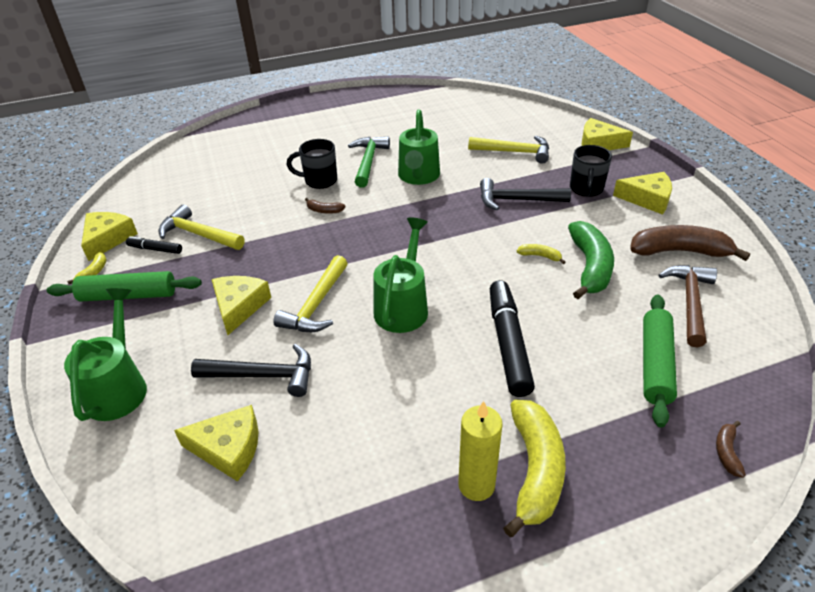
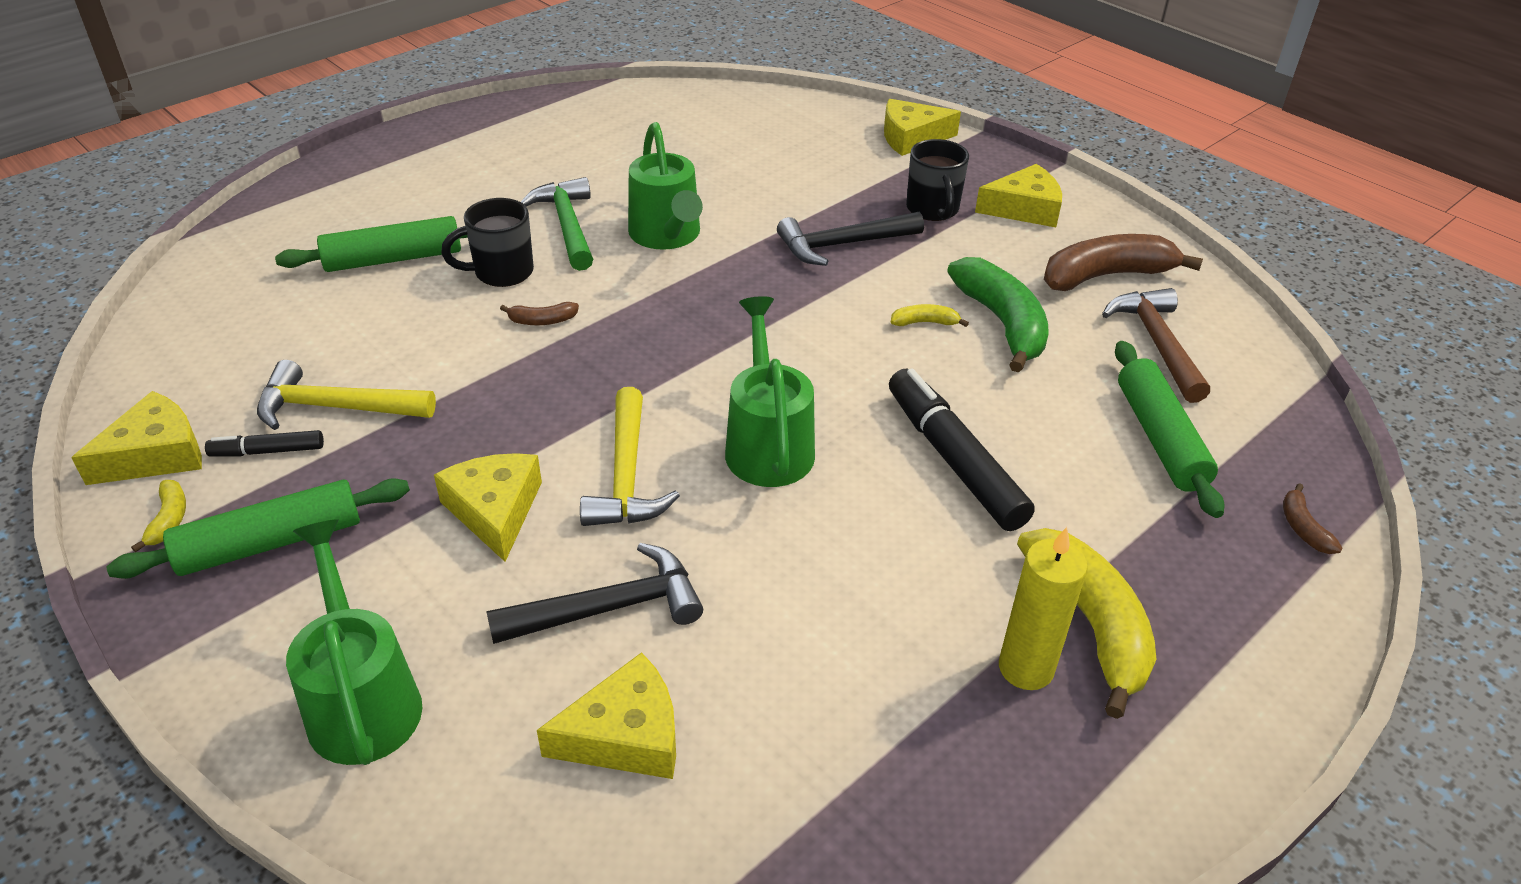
camera: 25 degrees left, 0 degrees up
yellow cheese [81,212,138,261] -> yellow cheese turned 60 degrees clockwise [71,391,202,485]
yellow hammer [468,136,549,164] -> none
none -> green rolling pin [275,216,468,272]

